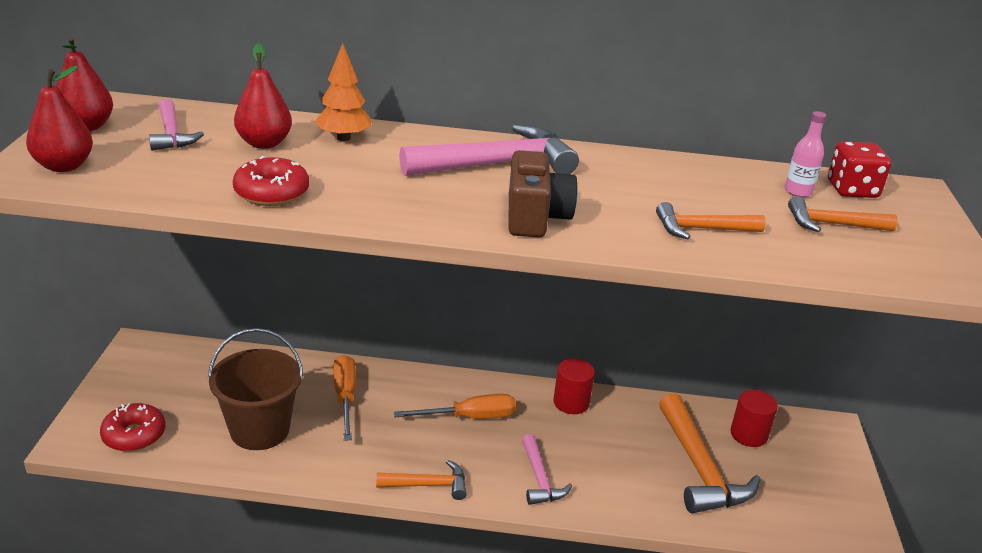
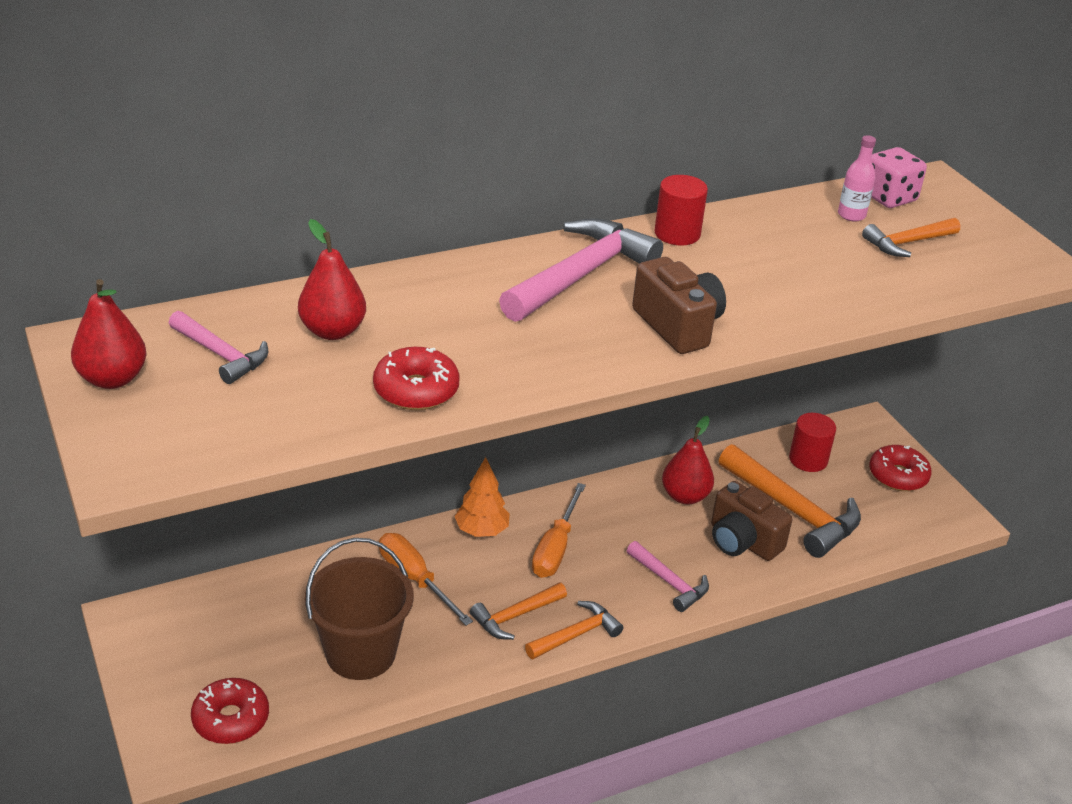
camera: 30 degrees left, 5 degrees up
red pear [26,66,93,172] -> red pear moved to [662,416,714,504]
orange tree [315,43,371,141] -> orange tree moved to [455,457,510,537]
orange screwdriver [394,394,516,419] -> orange screwdriver turned 150 degrees clockwise [532,483,586,578]
red cylinder [553,358,595,414] -> red cylinder moved to [654,175,708,245]
orange hammer [656,202,766,239] -> orange hammer moved to [470,583,567,640]
red dice [828,141,891,198] -> pink dice [871,147,927,208]
none -> brown camera [711,481,792,561]
none -> red donut [870,445,932,491]

